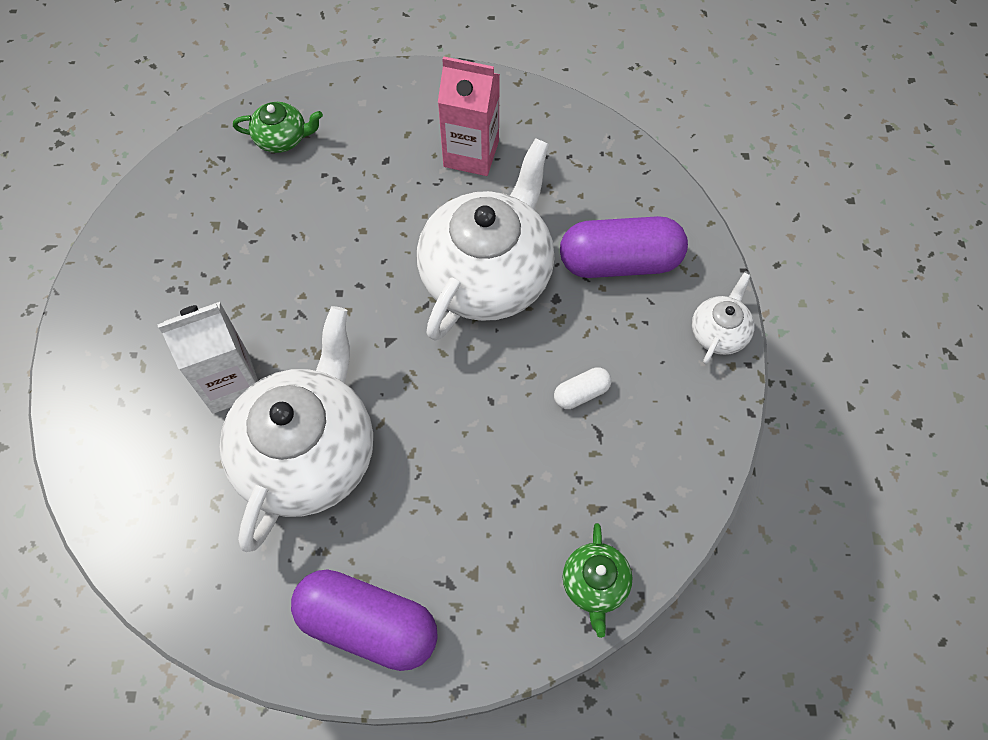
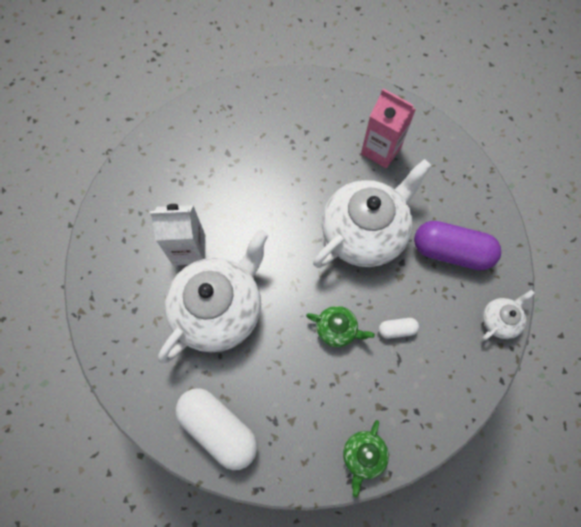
camera: 20 degrees right, 5 degrees up
green teapot [233,102,323,153] -> green teapot moved to [306,306,375,347]
purple capsule [291,569,438,671] -> white capsule [175,388,258,470]

